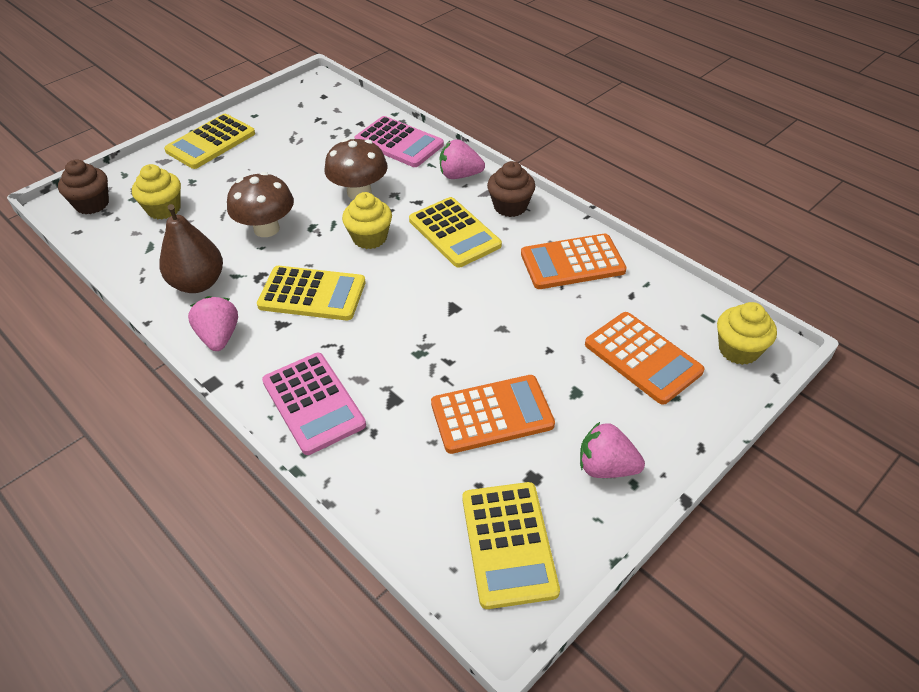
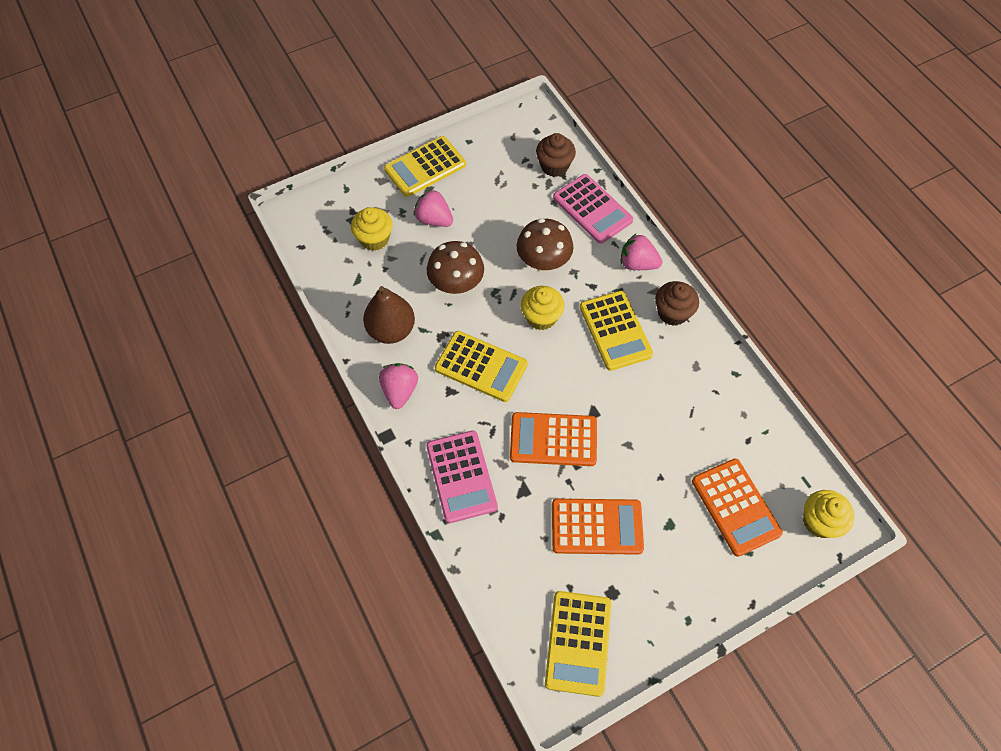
camera: 15 degrees right, 15 degrees up
brown cupcake [58,159,109,214] -> brown cupcake moved to [536,133,576,177]
orange calculator [521,234,627,289] -> orange calculator moved to [510,412,597,466]
pink strawberry [580,422,645,478] -> pink strawberry moved to [414,189,453,227]

